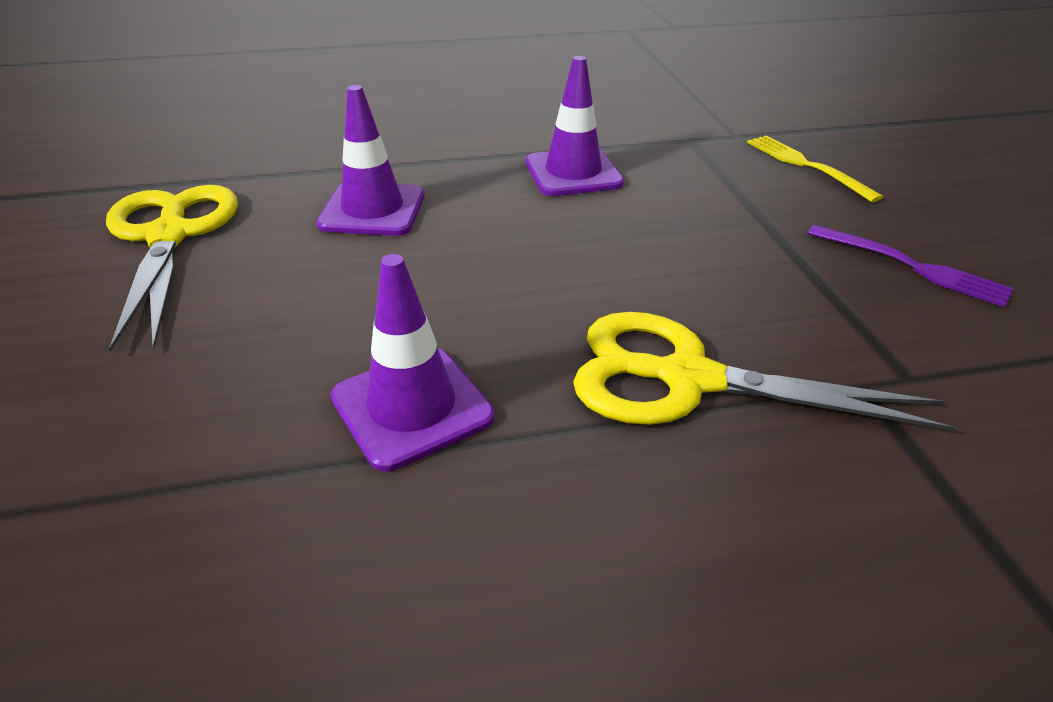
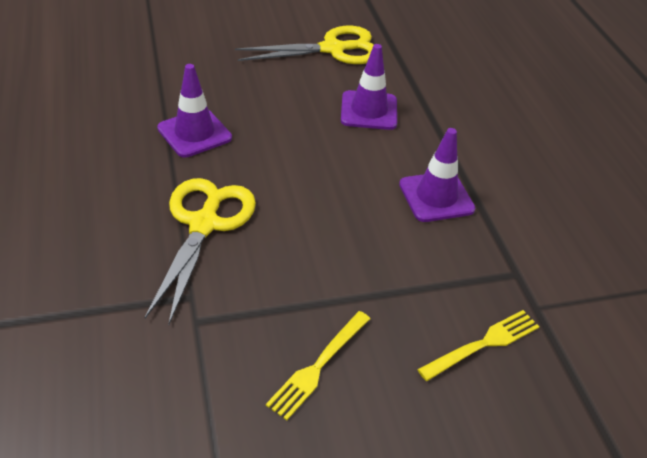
camera: 85 degrees right, 5 degrees up
purple fork [807,224,1014,307] -> yellow fork [266,311,370,420]

